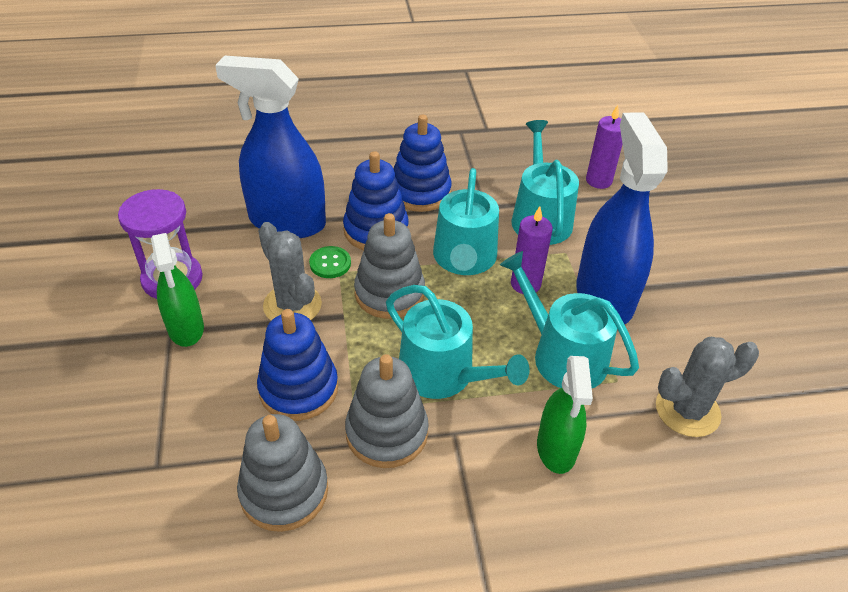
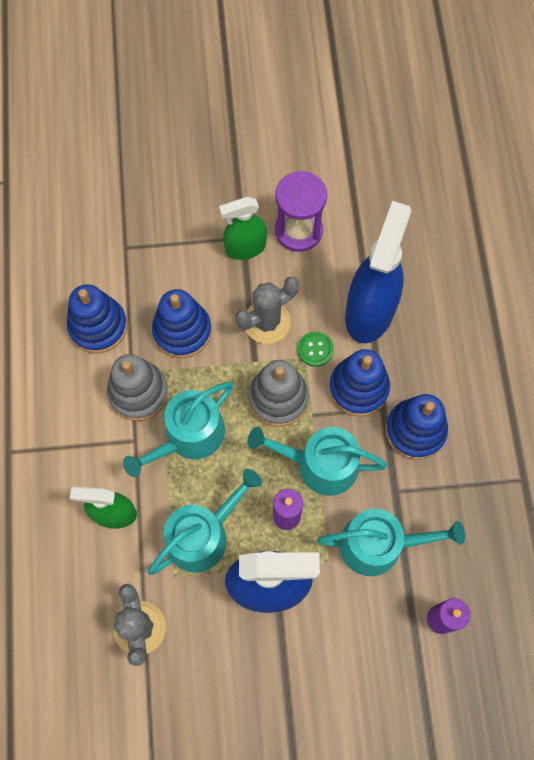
camera: 95 degrees right, 25 degrees up
grey stacking toy [237,414,328,532] -> blue stacking toy [67,284,127,354]

